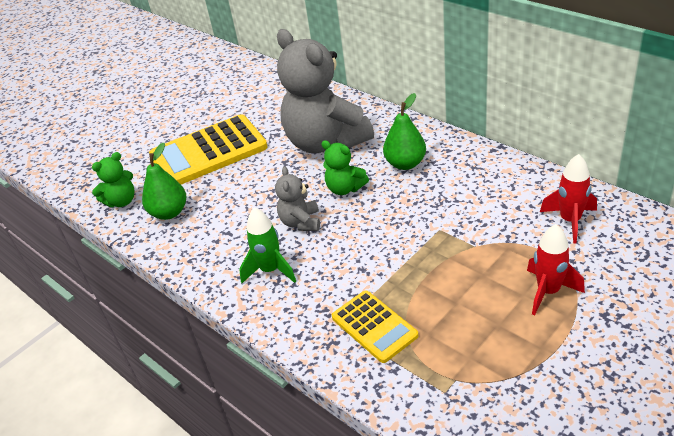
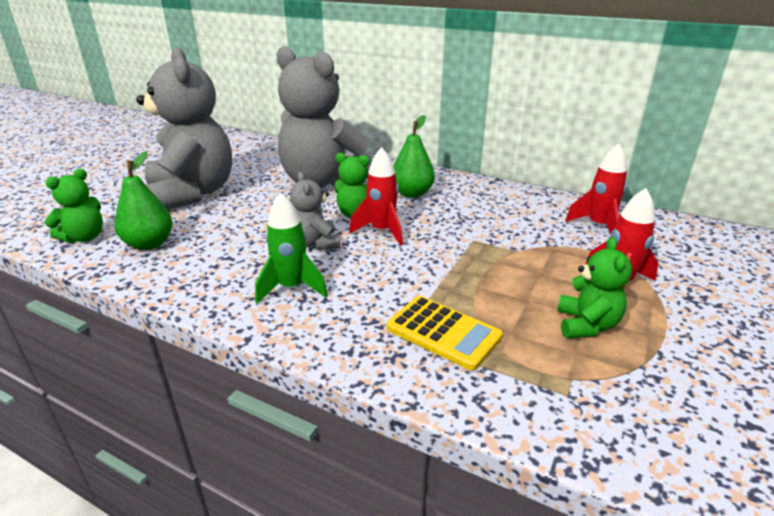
camera: 20 degrees left, 10 degrees down
yellow calculator [149,114,268,184] -> grey teddy bear [136,47,232,210]
none -> red rocket [349,147,403,246]
none -> green teddy bear [557,237,632,338]

